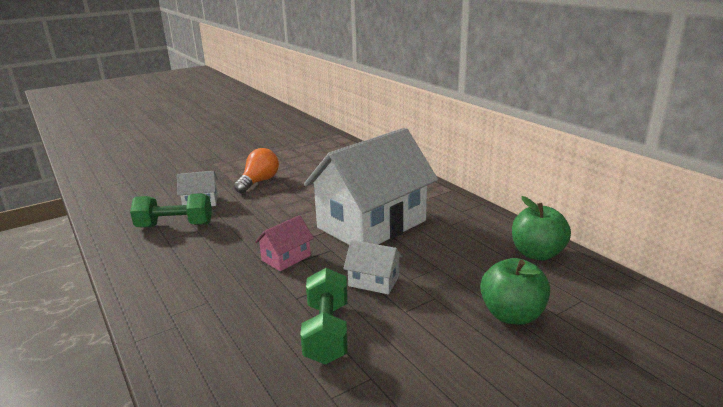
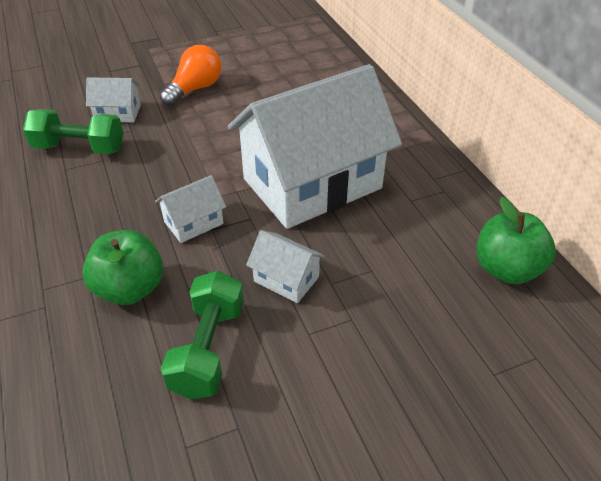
camera: 10 degrees right, 20 degrees up
pink house [255,215,314,271] -> white house [155,175,226,243]
green apple [480,258,550,325] -> green apple moved to [82,230,163,305]

